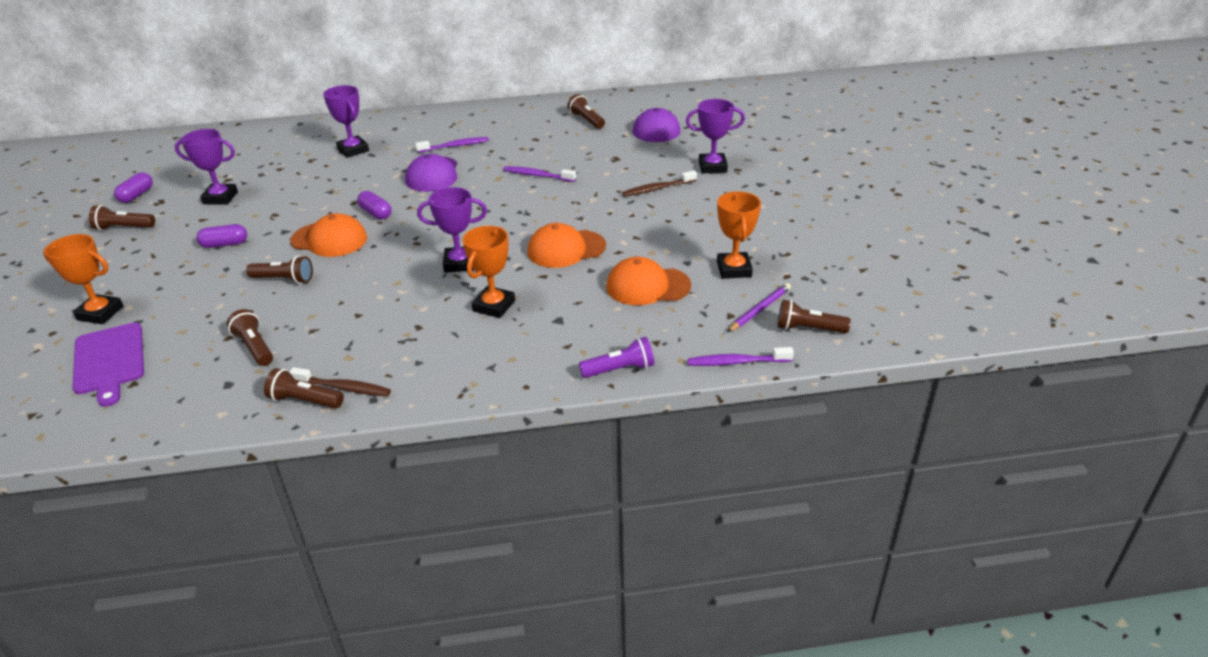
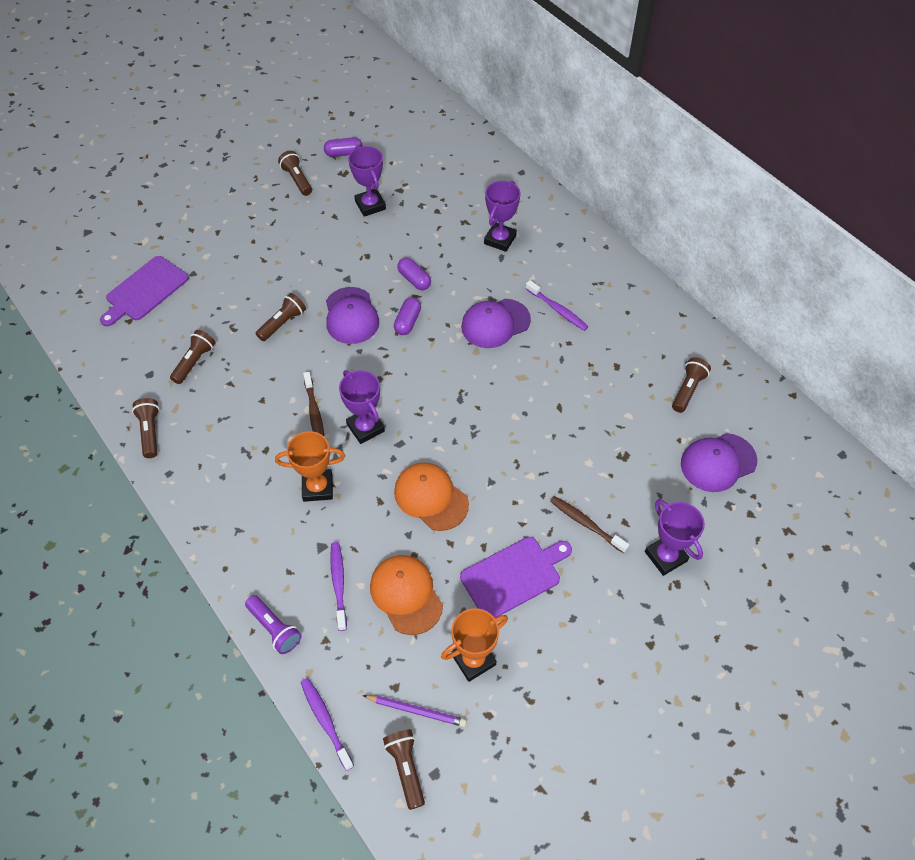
camera: 60 degrees right, 20 degrees up
orange trophy [43,234,123,324] -> none
purple capsule [196,224,247,248] -> purple capsule moved to [397,258,431,290]
brown flashlight [246,256,313,284] -> brown flashlight turned 120 degrees counterclockwise [256,293,306,341]
brown toothbrush [289,367,391,396] -> brown toothbrush moved to [303,372,324,436]
orange cap [290,213,367,257] -> purple cap [326,287,379,344]
purple toothbrush [504,166,576,182] -> purple toothbrush moved to [330,542,347,631]
none -> purple cutting board [460,537,572,618]

